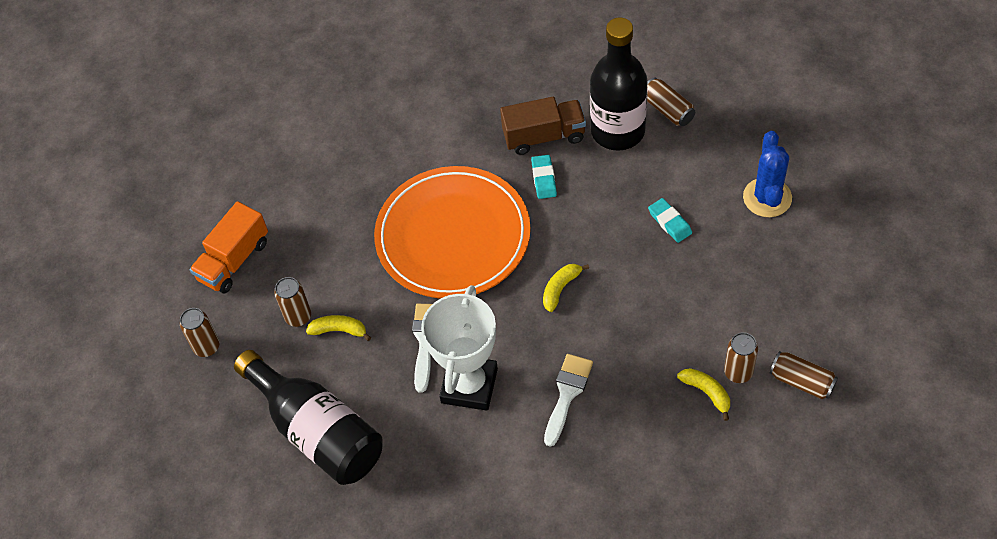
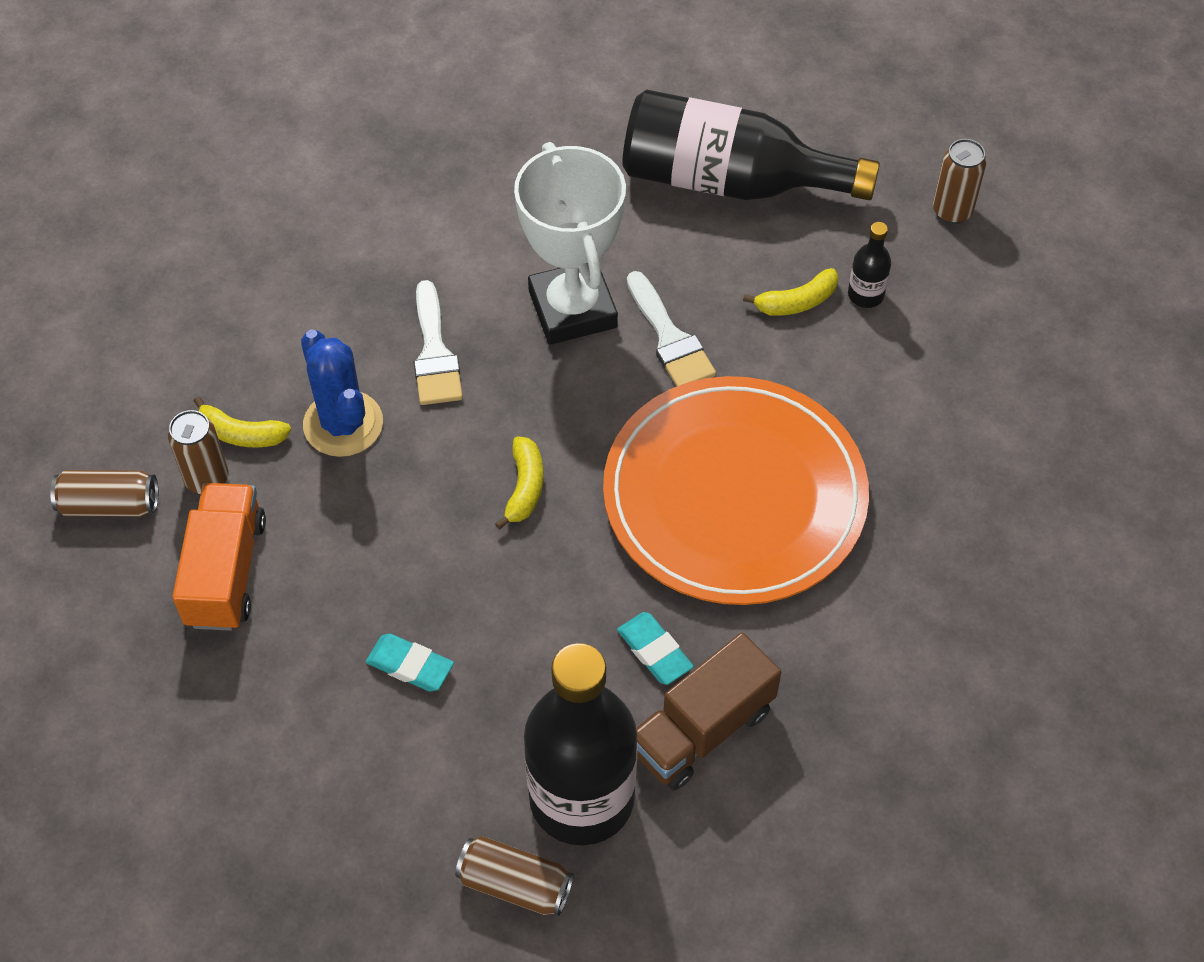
camera: 145 degrees right, 0 degrees up
orange truck [190,201,268,293] -> orange truck moved to [172,483,266,631]
brown can [274,277,311,327] -> black bottle [848,222,891,308]
blue cactus [743,131,792,217] -> blue cactus moved to [301,330,383,457]

